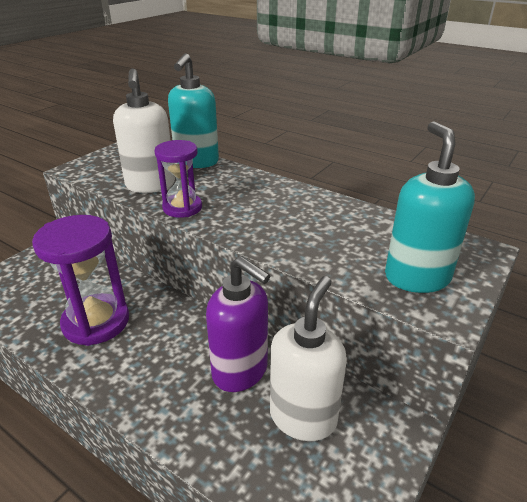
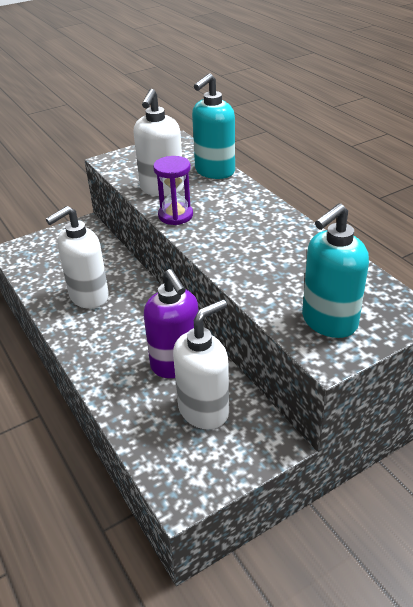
camera: 25 degrees right, 5 degrees up
purple hourglass [32,215,129,346] -> white soap dispenser [46,206,109,309]
turquoise soap dispenser [385,121,475,293] -> turquoise soap dispenser turned 150 degrees counterclockwise [302,203,369,338]

